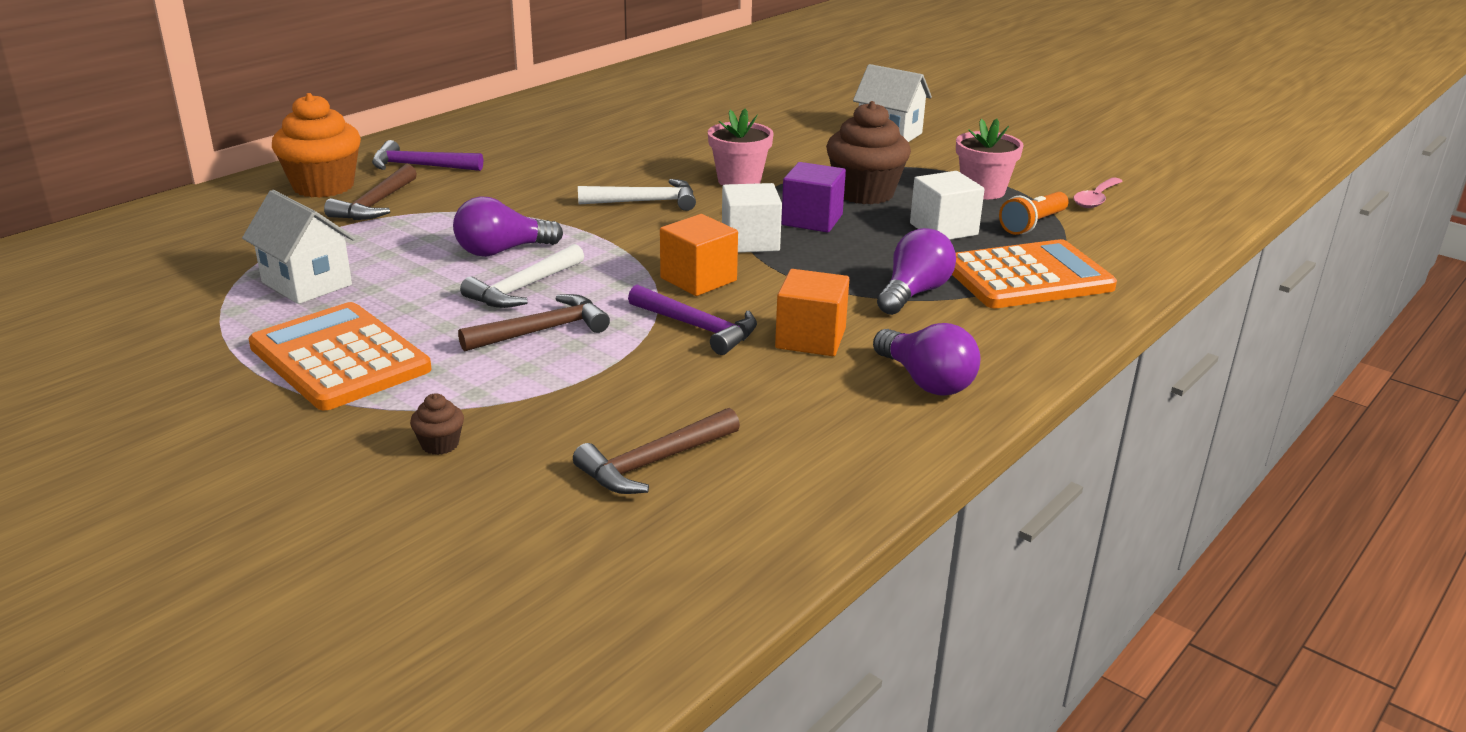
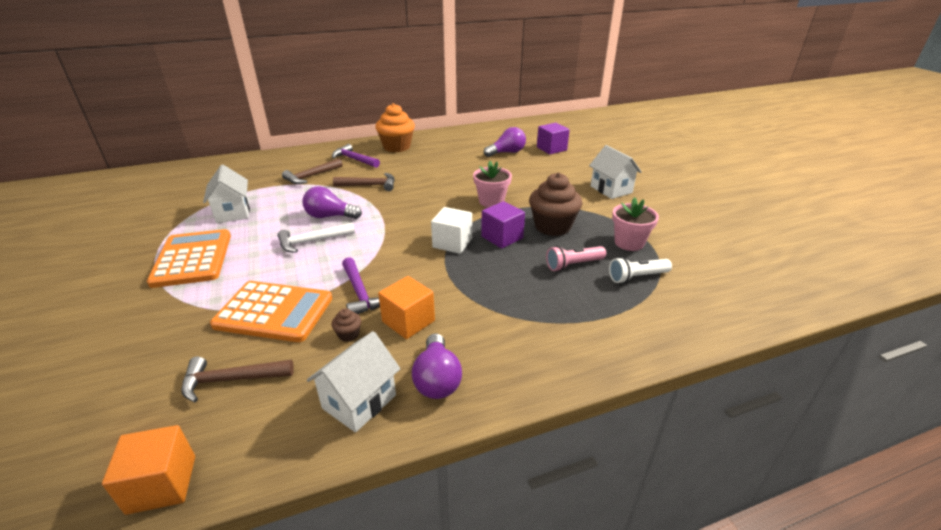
camera: 30 degrees right, 5 degrees up
orange cupcake [272,93,361,198] -> orange cupcake moved to [375,103,415,152]
brown cupcake [410,393,464,455] -> brown cupcake moved to [331,308,361,342]
brown hammer [458,294,610,352] -> brown hammer moved to [333,173,395,191]
white hammer [578,179,696,211] -> none
orange cube [660,214,738,296] -> orange cube moved to [102,425,195,515]
purple light bulb [877,228,956,315] -> purple light bulb moved to [484,127,526,157]
white cube [910,171,985,240] -> pink flashlight [546,246,606,271]
orange calculator [952,239,1117,308] -> orange calculator moved to [210,281,332,342]
orange flashlight [999,192,1069,235] -> white flashlight [609,257,672,283]
pink spoon [1073,177,1123,208] -> none
none -> white house [307,331,400,432]
none -> purple cube [537,123,570,154]

